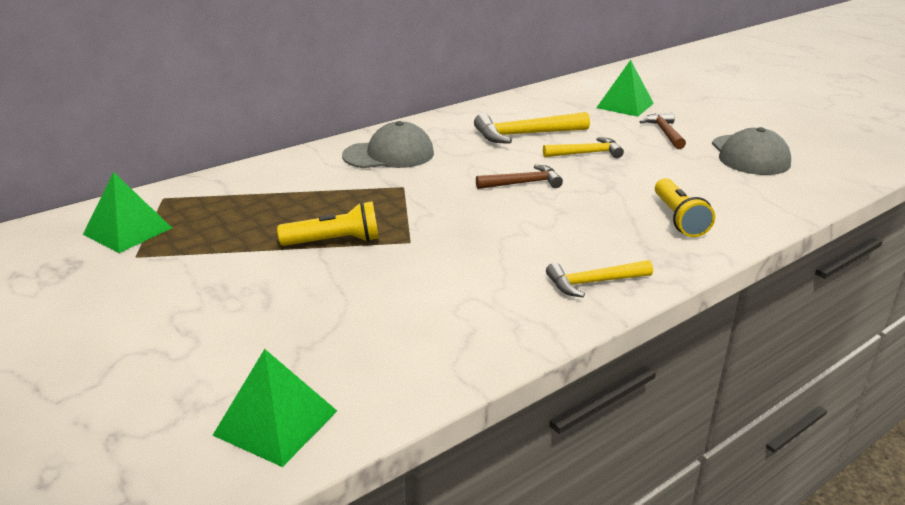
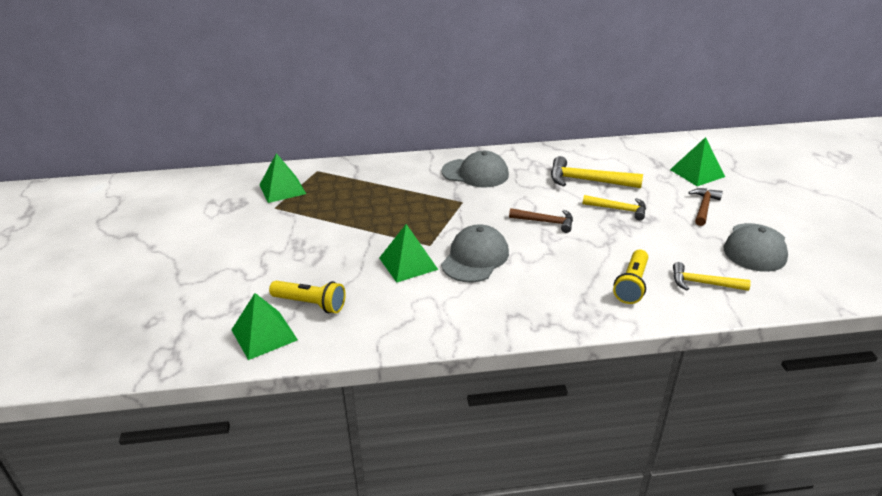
camera: 30 degrees right, 5 degrees up
yellow flashlight [277,201,379,246] -> yellow flashlight moved to [269,281,346,314]
yellow hammer [546,260,653,297] -> yellow hammer moved to [673,262,751,291]
none -> green pyramid [379,224,438,283]
none -> grey cap [441,224,509,282]

